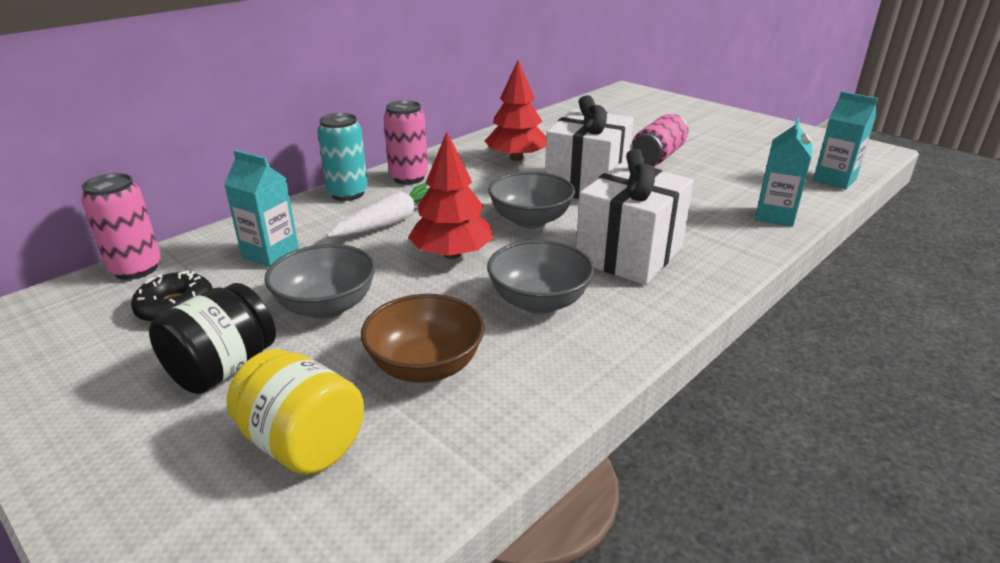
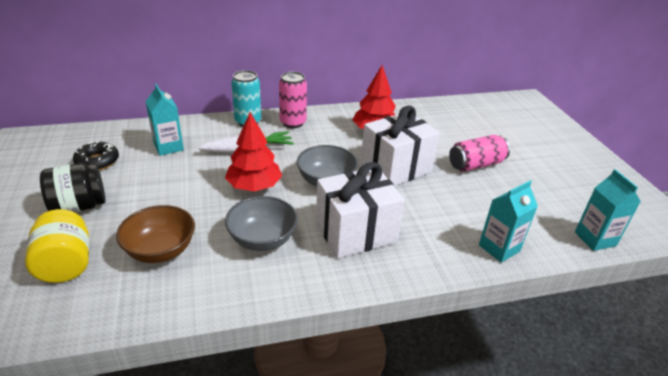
camera: 30 degrees right, 5 degrees up
pink can [81,173,161,280] -> none
grey bowl [265,244,376,319] -> none

